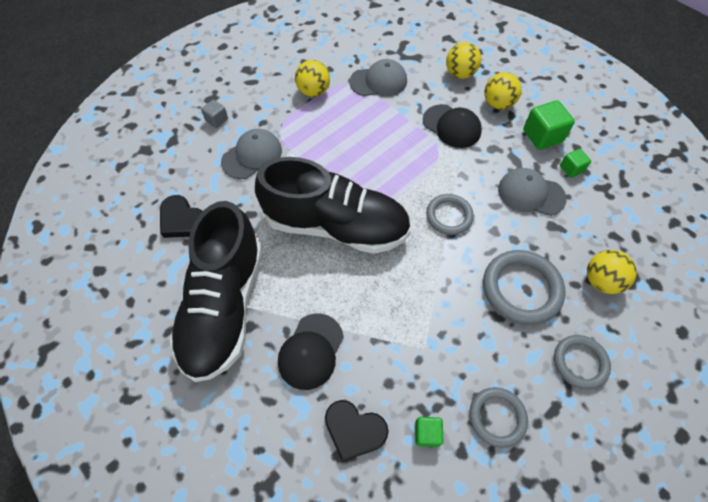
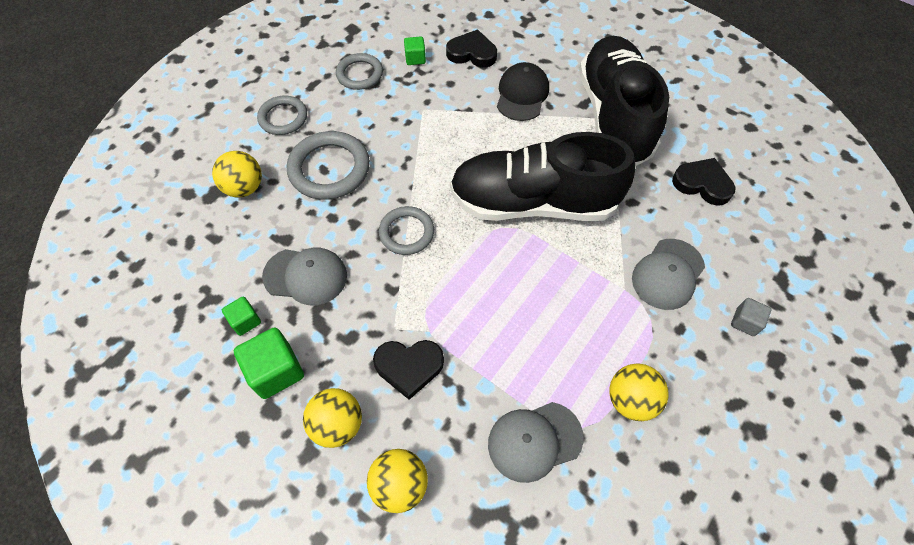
camera: 170 degrees right, 0 degrees up
black cap [423,104,482,148] -> black heart [373,340,444,400]

